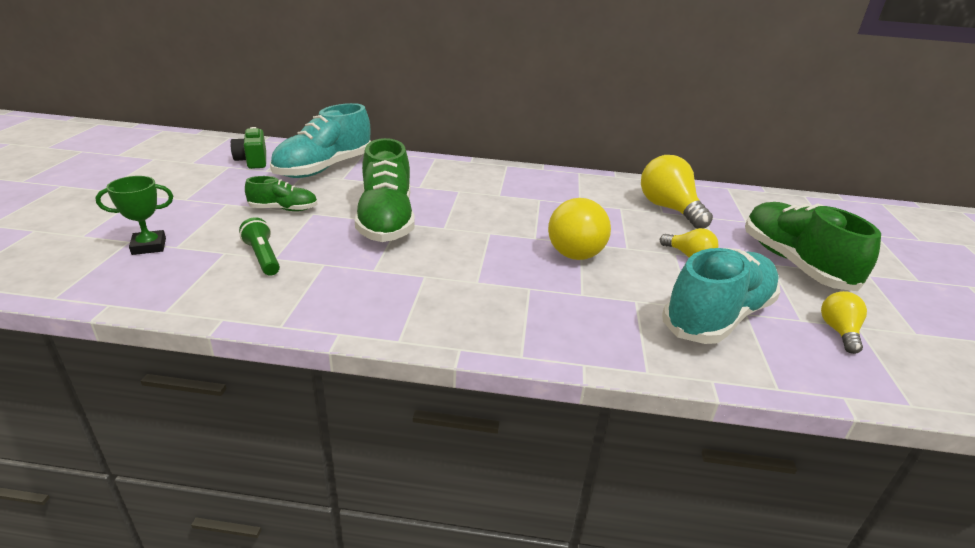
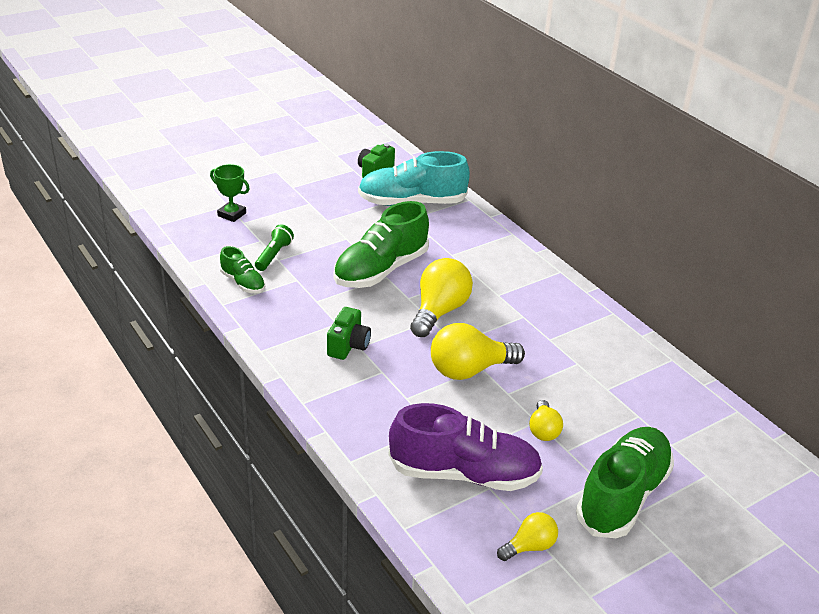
camera: 50 degrees right, 5 degrees up
green shoe [245,176,318,211] -> green shoe moved to [220,246,265,293]
yellow light bulb [641,155,713,229] -> yellow light bulb moved to [410,258,473,337]
turquoise shoe [662,248,780,344] -> purple shoe [389,403,543,491]
none -> green camera [327,307,371,360]

